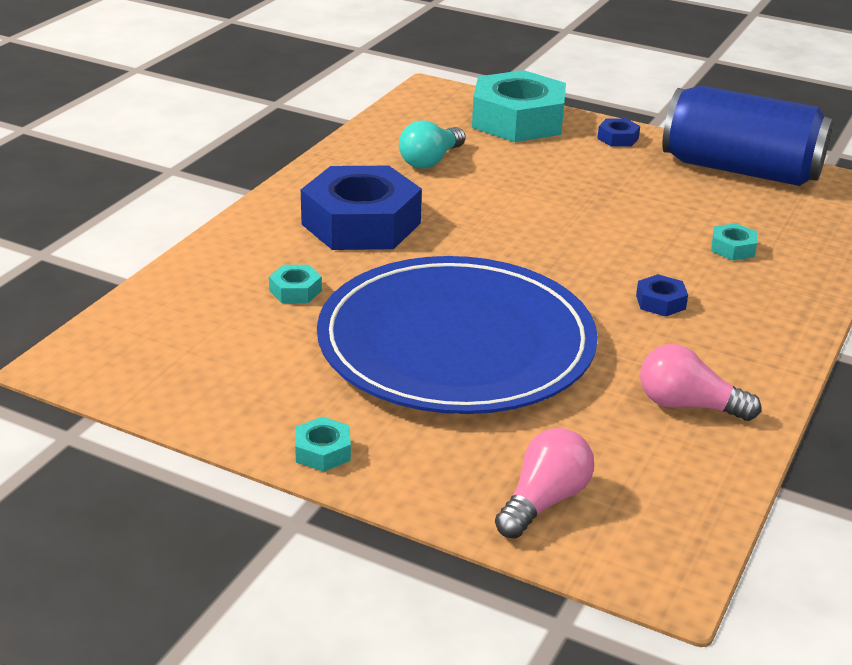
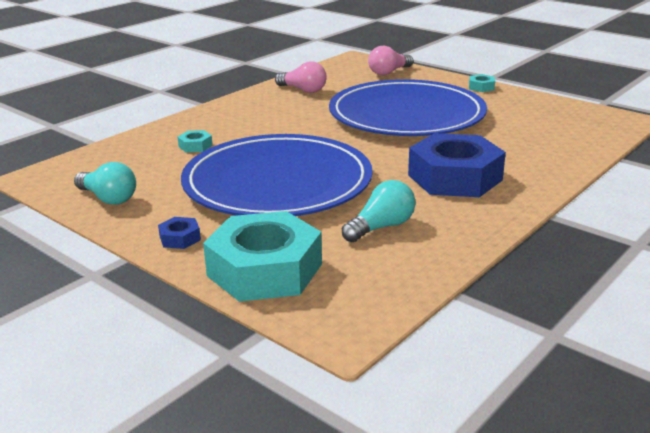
camera: 165 degrees left, 5 degrees down
turquoise nut [269,265,322,303] -> none
blue nut [636,274,688,317] -> none
blue can [662,85,833,186] -> turquoise light bulb [74,162,136,205]
none -> blue plate [181,134,373,216]

